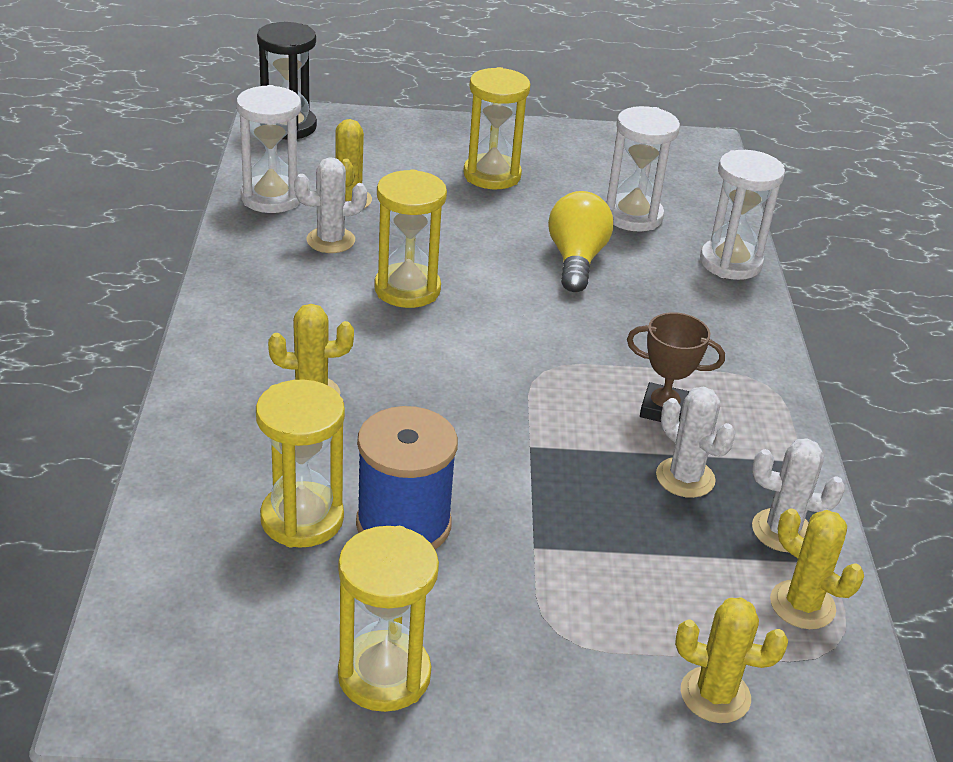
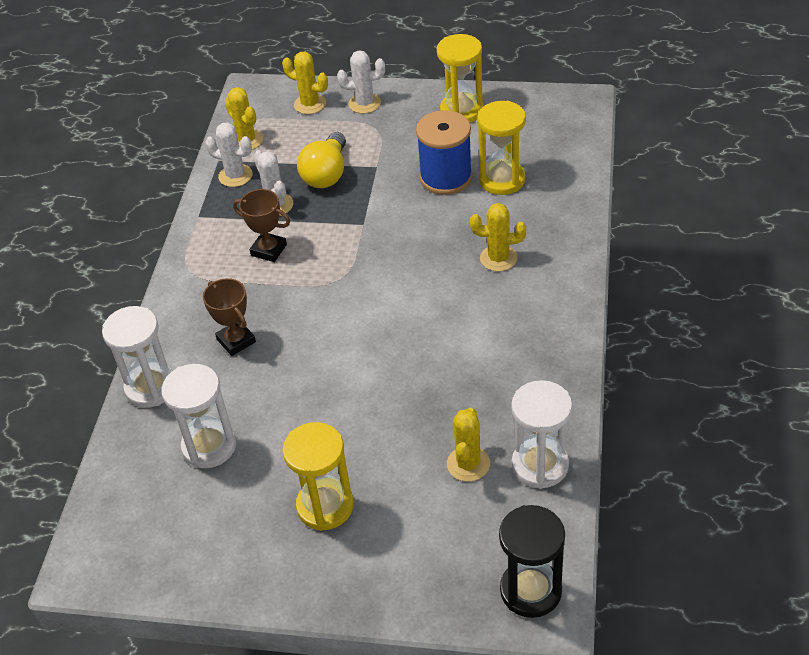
camera: 165 degrees left, 10 degrees up
white cactus [294,157,367,253] -> white cactus moved to [337,50,385,114]
yellow hourglass [374,169,447,308] -> none
yellow light bulb [548,191,613,292] -> yellow light bulb moved to [297,132,346,188]
none -> brown trophy [203,278,256,356]

